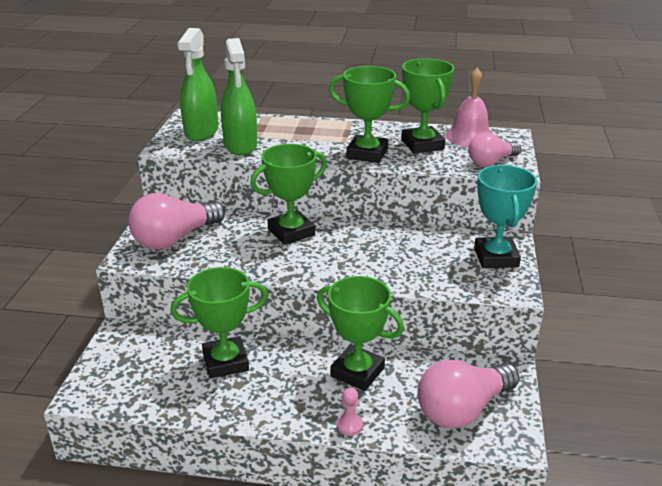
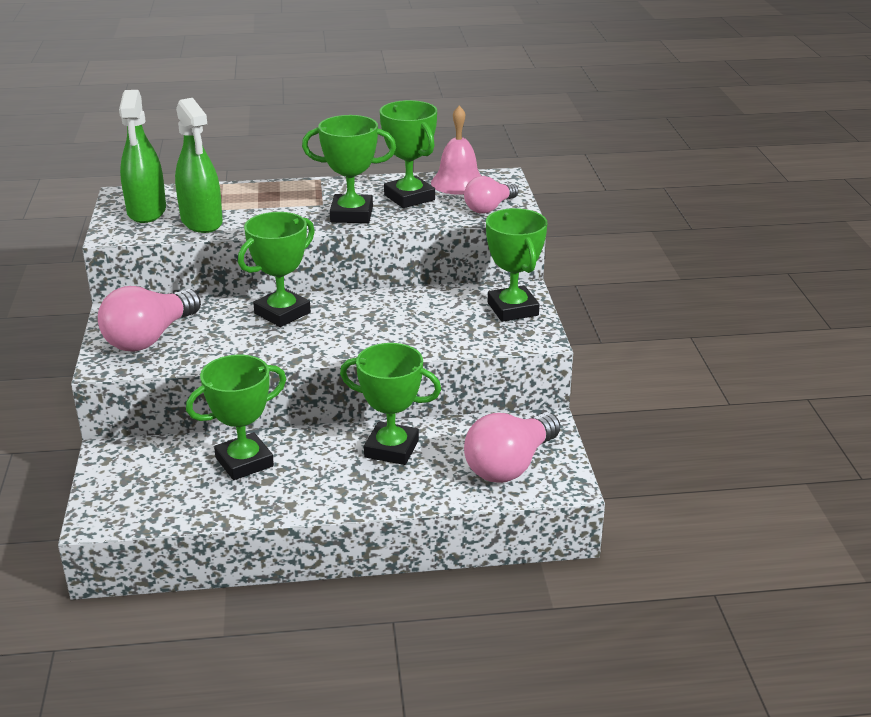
camera: 15 degrees left, 0 degrees up
pink pawn [336,388,363,436] -> none
turquoise trophy [474,165,537,268] -> green trophy [486,208,548,322]

